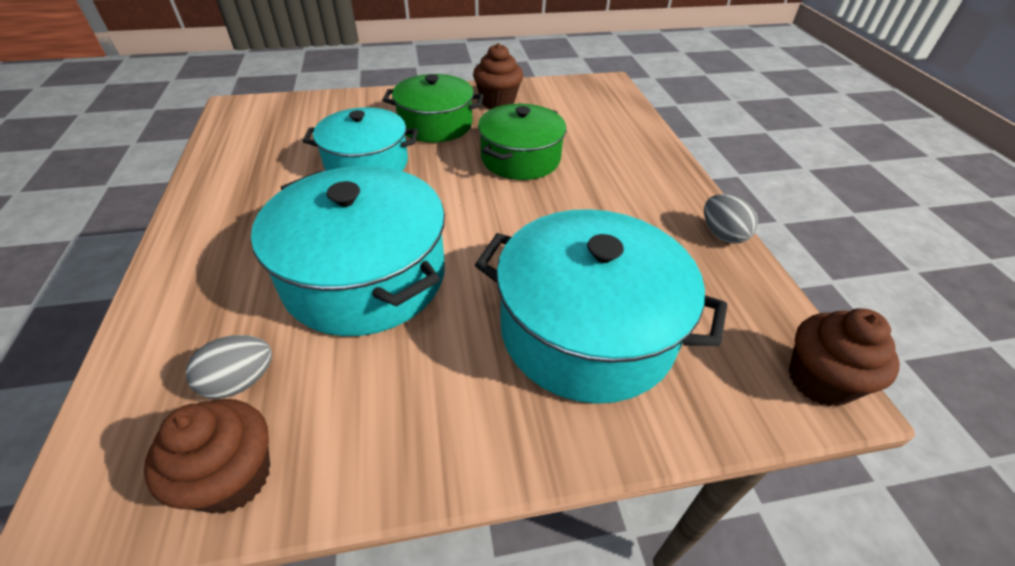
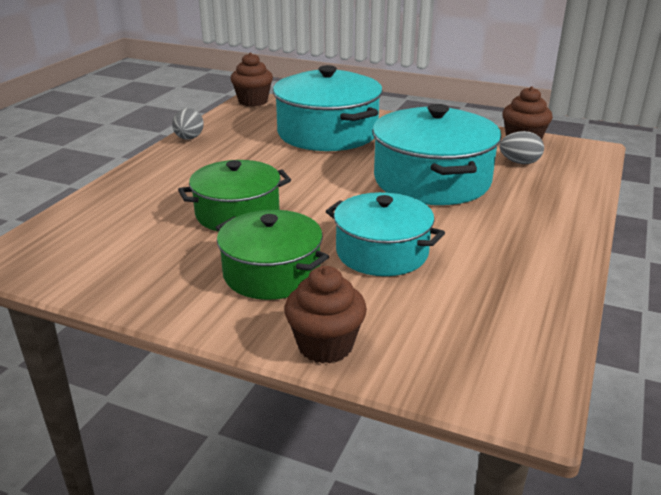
camera: 145 degrees left, 15 degrees down
brown cupcake [473,43,523,109] -> brown cupcake moved to [284,266,367,364]

